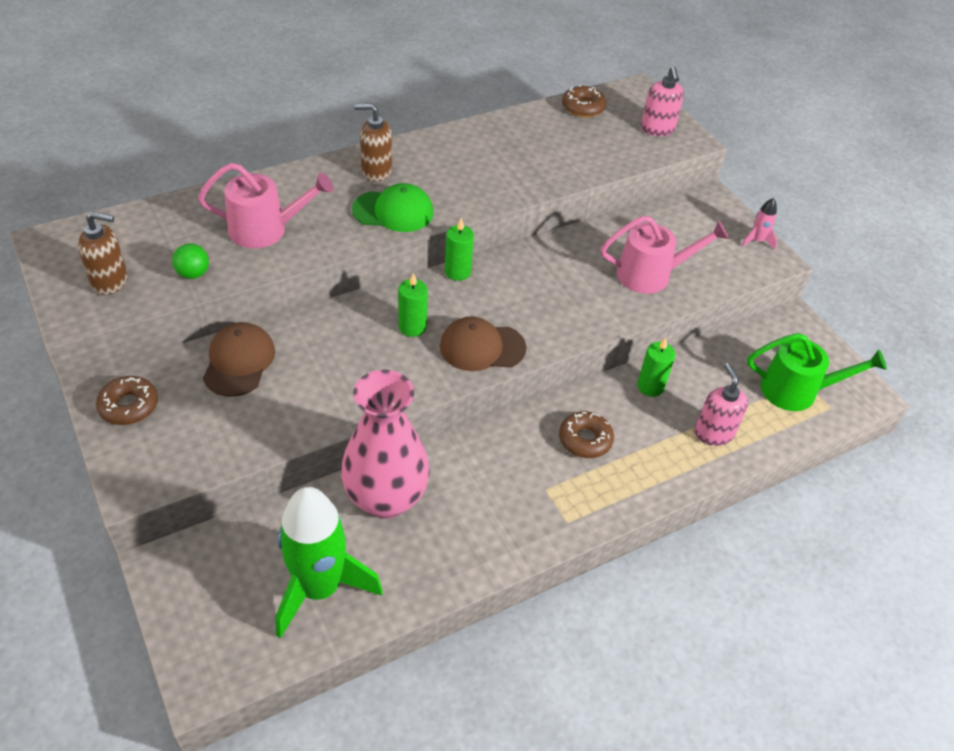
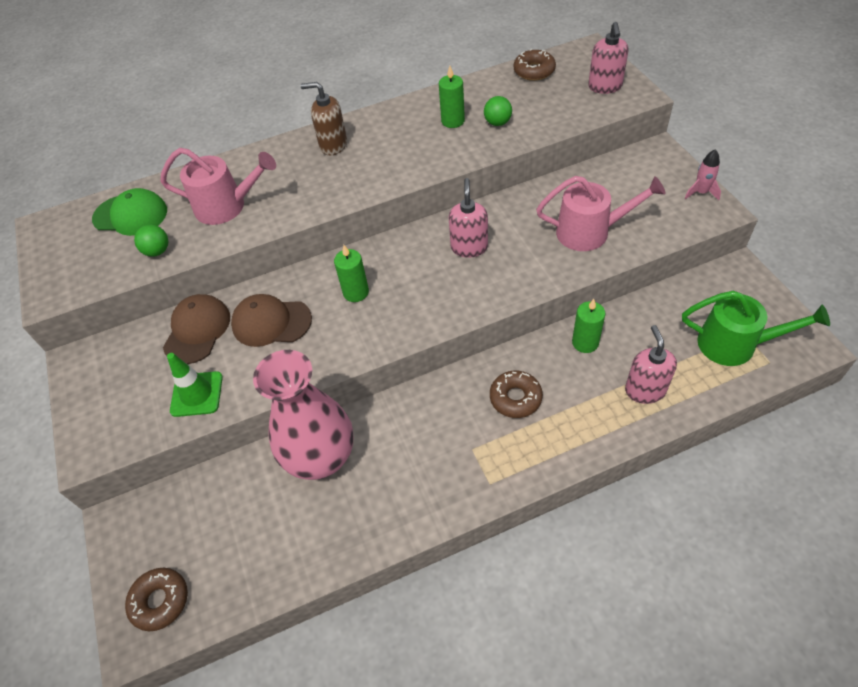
camera: 15 degrees right, 5 degrees up
brown soap dispenser [78,212,128,295] -> none
brown donut [96,376,158,425] -> brown donut moved to [125,568,188,631]
green rocket [275,487,383,639] -> none
green cap [352,183,434,232] -> green cap moved to [92,188,167,236]
brown cap [440,317,526,371] -> brown cap moved to [231,294,312,347]
green candle [445,218,474,281] -> green candle moved to [439,66,465,128]
none -> green traffic cone [167,353,223,417]
none -> pink soap dispenser [449,178,488,258]
none -> green ball [484,96,512,126]

